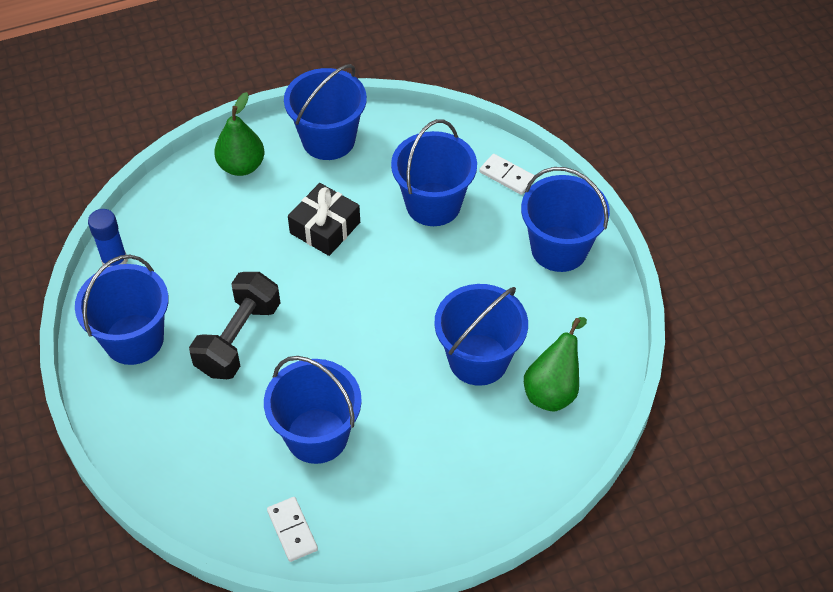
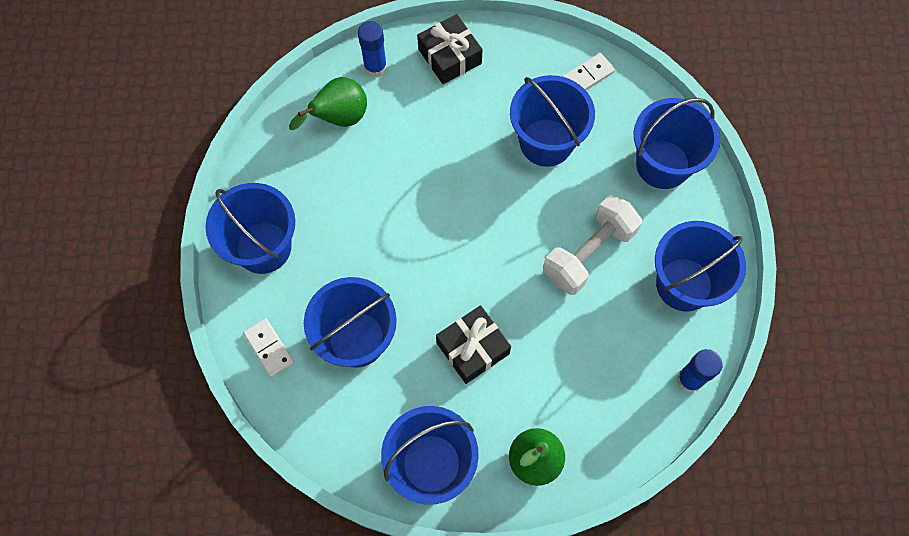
camera: 160 degrees left, 15 degrees up
black dumbbell [189,272,280,379] -> white dumbbell [543,195,642,295]
white domino [267,497,318,562] -> white domino turned 60 degrees clockwise [562,53,615,90]
blue bucket [434,284,528,386] -> blue bucket moved to [633,98,720,189]
none -> blue glue stick [358,21,387,77]
none -> black gift [417,14,483,84]

